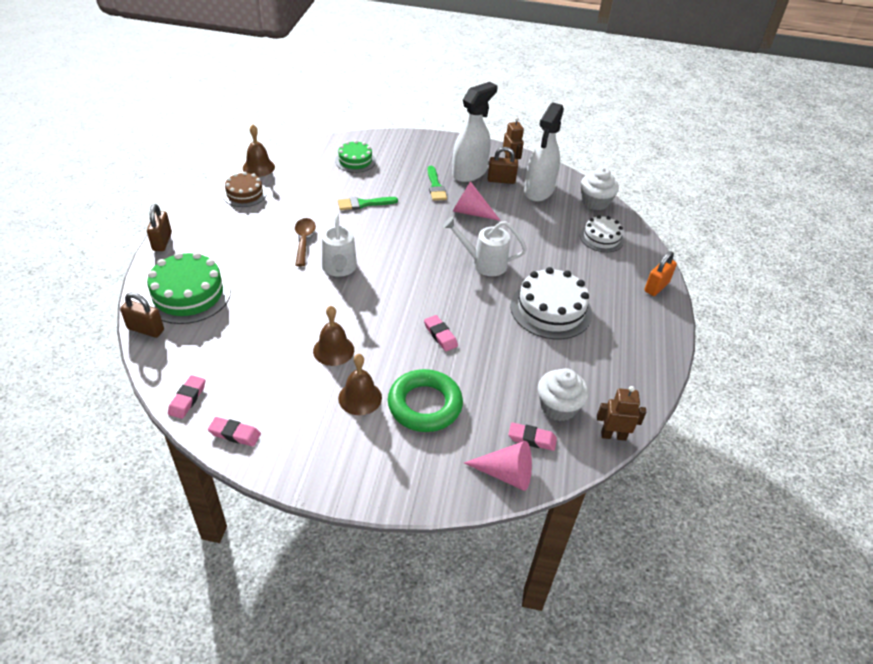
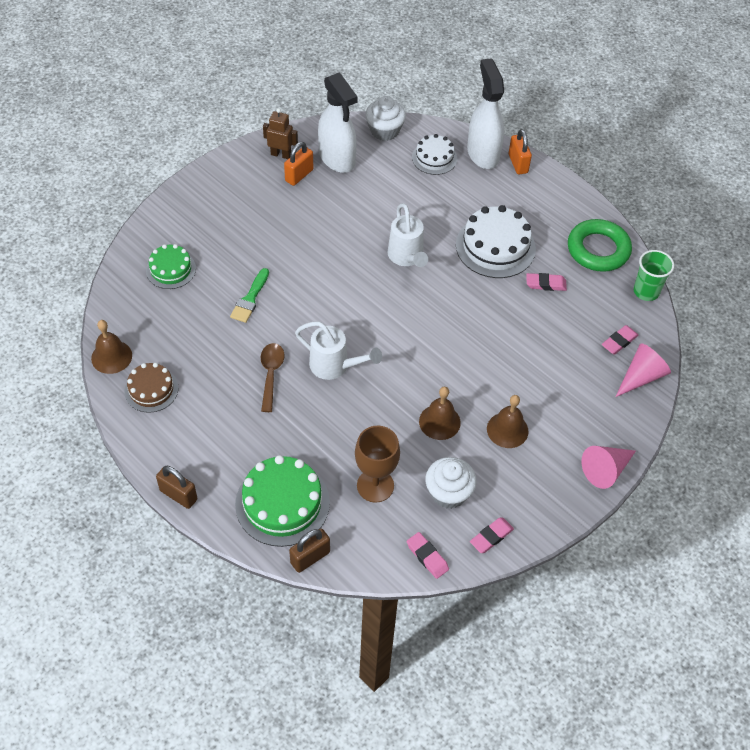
camera: 55 degrees left, 10 degrees up
brown spoon [295,218,316,266] -> brown spoon turned 60 degrees clockwise [261,343,284,412]
green ring [388,369,463,432] -> green ring moved to [568,219,632,272]
pink eraser [424,315,458,351] -> pink eraser moved to [526,273,567,291]
green brush [427,166,447,201] -> none
white watering can [443,216,527,276] -> white watering can turned 60 degrees counterclockwise [387,203,428,267]
white spray bottle [452,82,497,182] -> white spray bottle moved to [467,58,504,169]
pink cone [453,181,501,221] -> pink cone moved to [581,446,636,489]
brown padlock [488,147,518,184] -> orange padlock [284,142,313,186]
white cupcake [538,368,589,421] -> white cupcake moved to [425,457,477,509]
brown robot [597,386,646,441] -> green cup [634,250,674,301]
none -> brown goblet [355,426,400,503]

